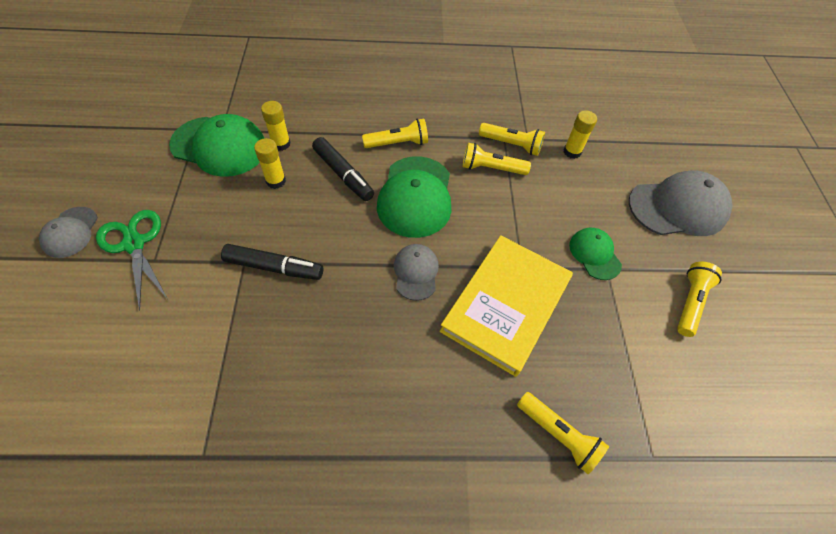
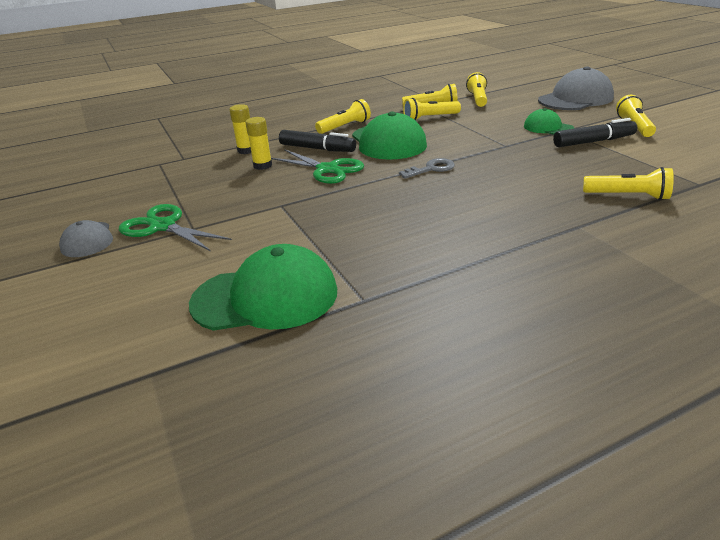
camera: 20 degrees left, 25 degrees down
green cap [169,114,264,177] -> green cap moved to [189,244,337,331]
black marker [221,244,323,280] -> black marker moved to [553,118,637,147]
grey cap [394,244,439,301] -> grey key [399,158,455,179]
yellow book [440,235,573,377] -> none
yellow glue stick [563,110,597,159] -> yellow flashlight [466,72,487,107]
none -> green scissors [271,149,364,184]

